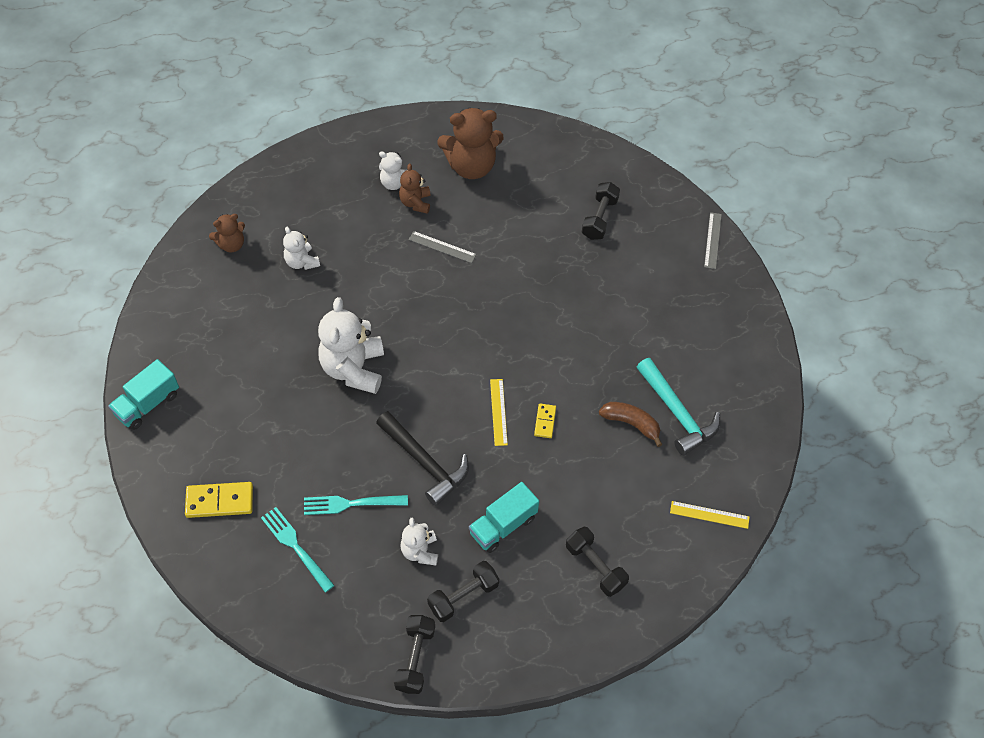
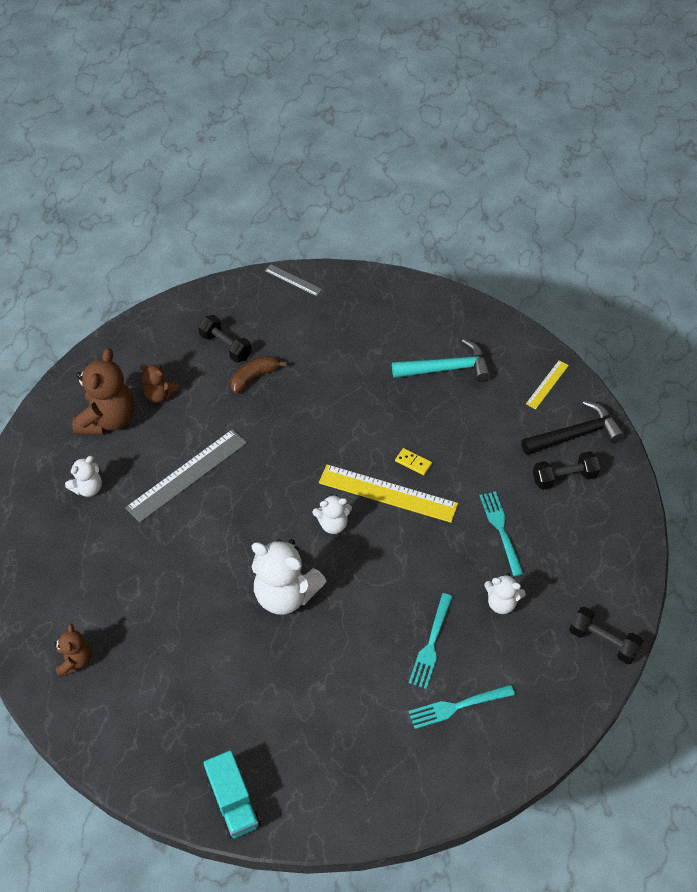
camera: 65 degrees left, 5 degrees down
yellow domino [185,482,253,518] -> none
white teddy bear [283,227,320,270] -> white teddy bear moved to [313,494,352,534]
black hammer [376,411,469,506] -> black hammer moved to [521,401,625,455]
brown teddy bear [399,164,431,214] -> brown teddy bear moved to [140,364,179,403]
grey ruler [409,231,476,263] -> grey ruler [125,429,247,523], size x1.92
black dumbbell [427,561,499,622] -> none
turquoise truck [469,482,539,553] -> turquoise fork [479,491,524,576]
yellow ruler [490,379,508,446] -> yellow ruler [319,465,458,523], size x1.92
brown banana [599,402,662,447] -> brown banana moved to [230,356,287,393]

